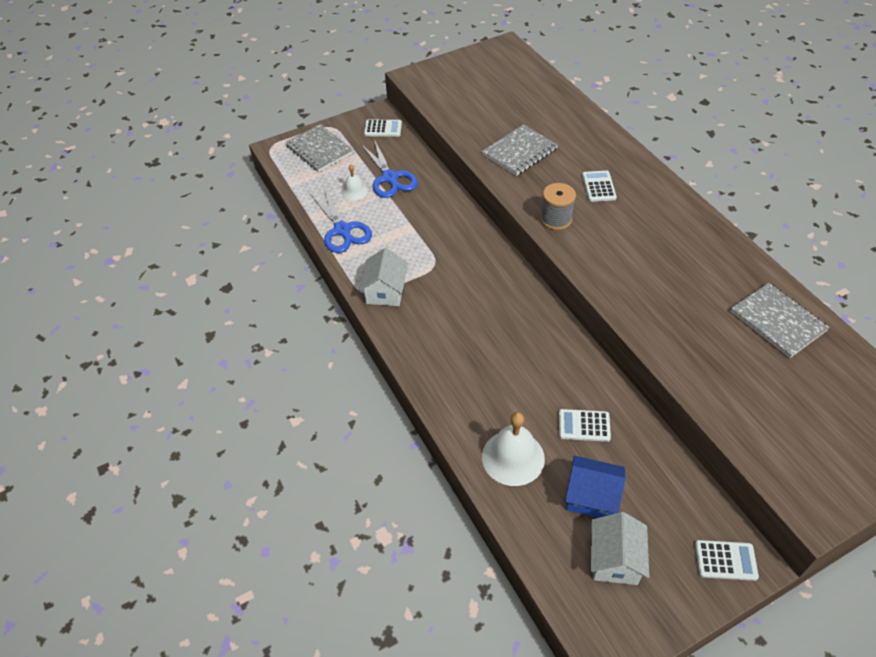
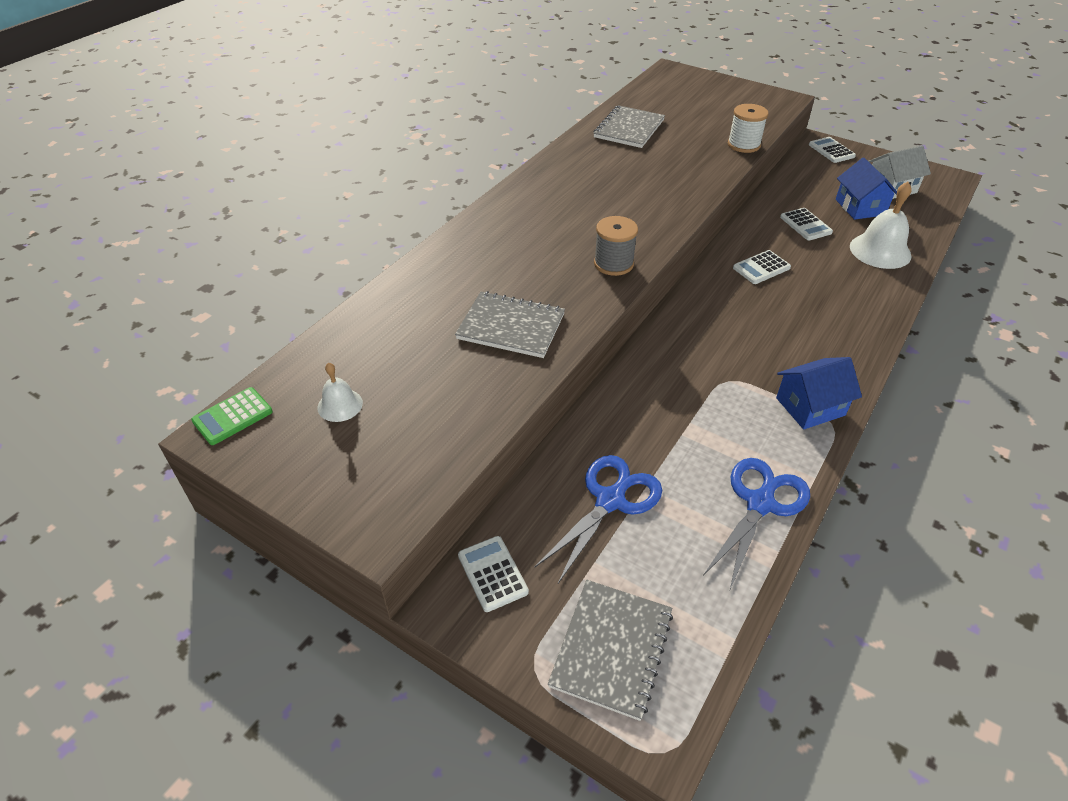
camera: 120 degrees left, 5 degrees down
white bell [342,165,368,200] -> white bell moved to [317,363,363,422]
white house [359,248,408,306] -> blue house [776,357,862,429]
white calculator [582,171,617,202] -> white calculator moved to [733,250,791,284]
none -> green calculator [191,387,273,445]
none -> white spool [728,104,768,153]

